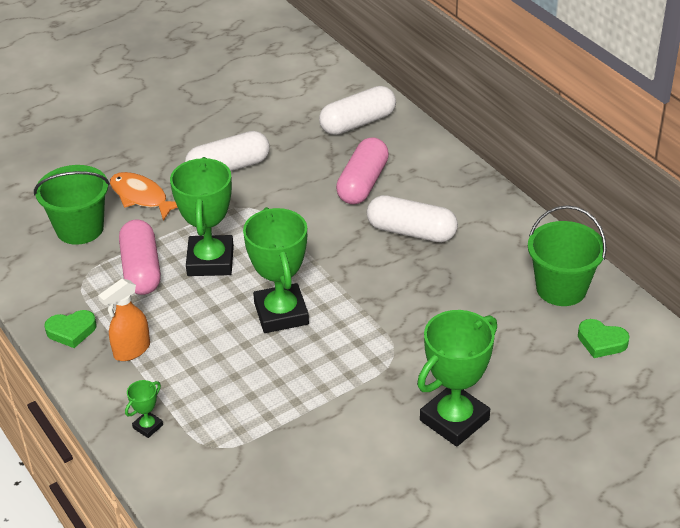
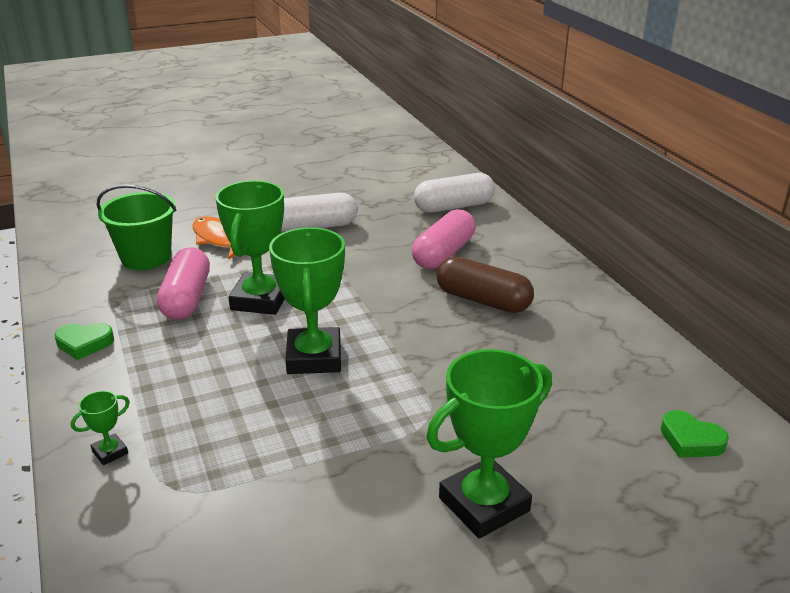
camera: 10 degrees right, 10 degrees down
orange spray bottle [98,278,150,361] -> none
white capsule [367,195,458,242] -> brown capsule [437,257,534,313]
green bucket [528,205,607,306] -> none

